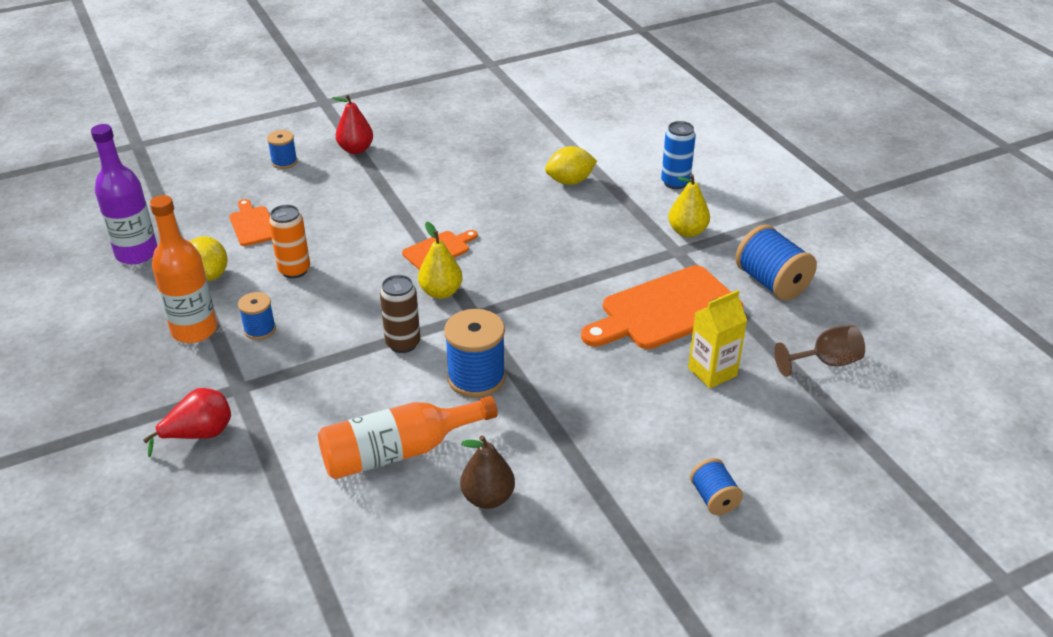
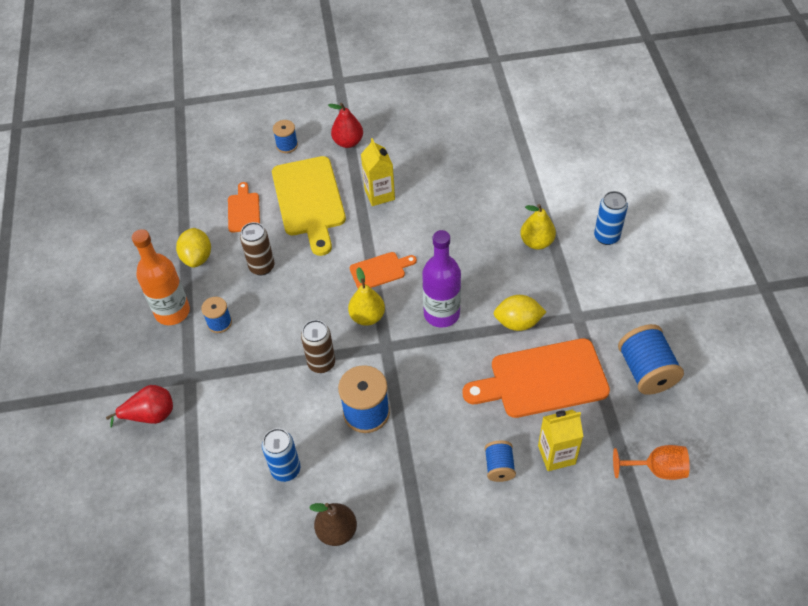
camera: 20 degrees right, 15 degrees up
purple bottle [91,124,158,264] -> purple bottle moved to [422,230,461,328]
orange can [269,205,310,278] -> brown can [240,222,275,275]
orange bottle [318,396,498,479] -> blue can [262,428,301,482]
yellow lemon [545,146,597,185] -> yellow lemon moved to [493,295,546,331]
yellow pear [668,174,710,237] -> yellow pear moved to [520,204,556,250]
blue spool [690,458,743,515] -> blue spool moved to [485,440,516,482]
brown goblet [774,325,865,377] -> orange goblet [613,445,690,480]
none -> yellow cutting board [272,156,346,256]
none -> yellow carton [361,138,395,206]

